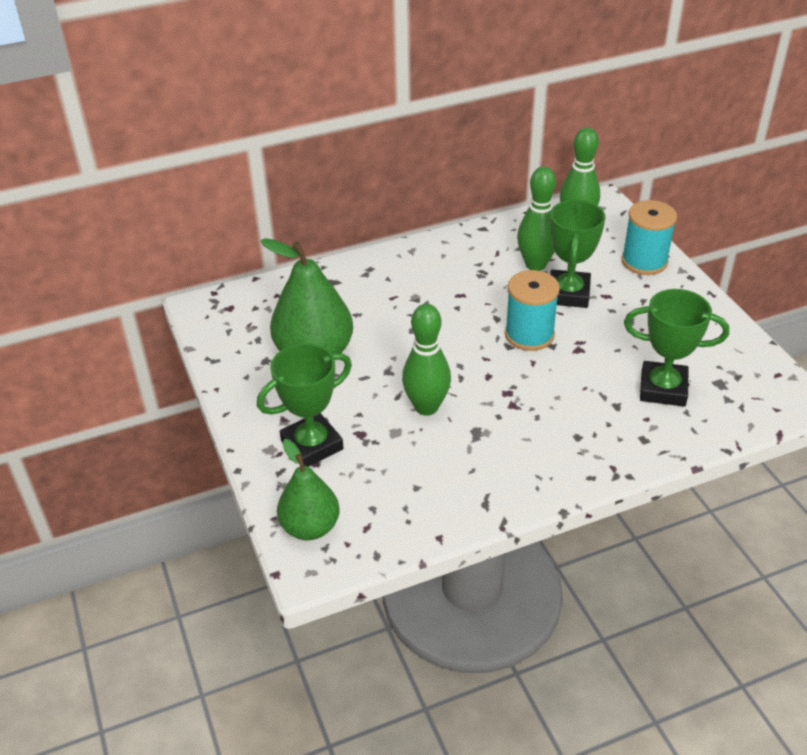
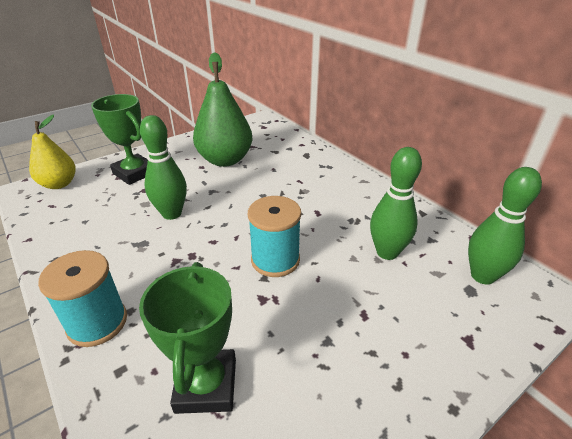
camera: 75 degrees right, 5 degrees down
green pear [277,439,340,540] -> yellow pear [29,114,76,189]
green trophy [550,200,606,308] -> none
turquoise spool [621,200,677,275] -> turquoise spool moved to [38,250,127,347]

